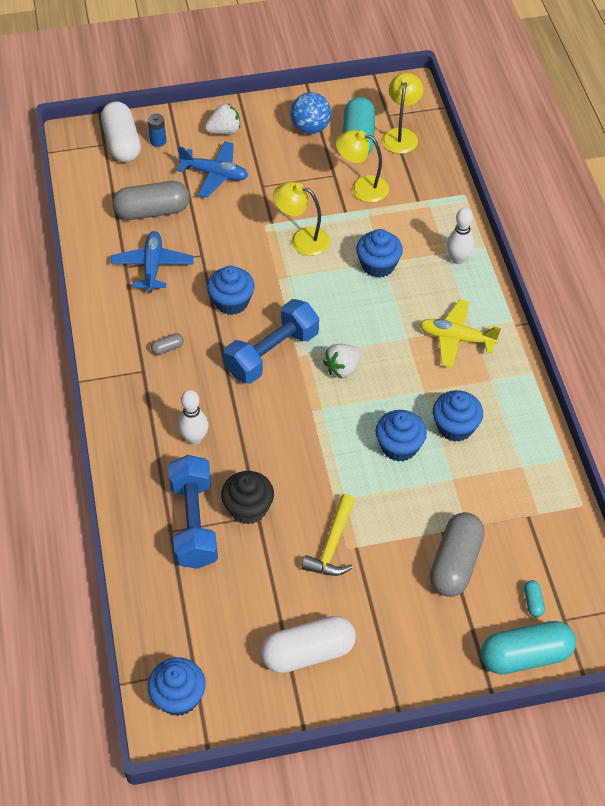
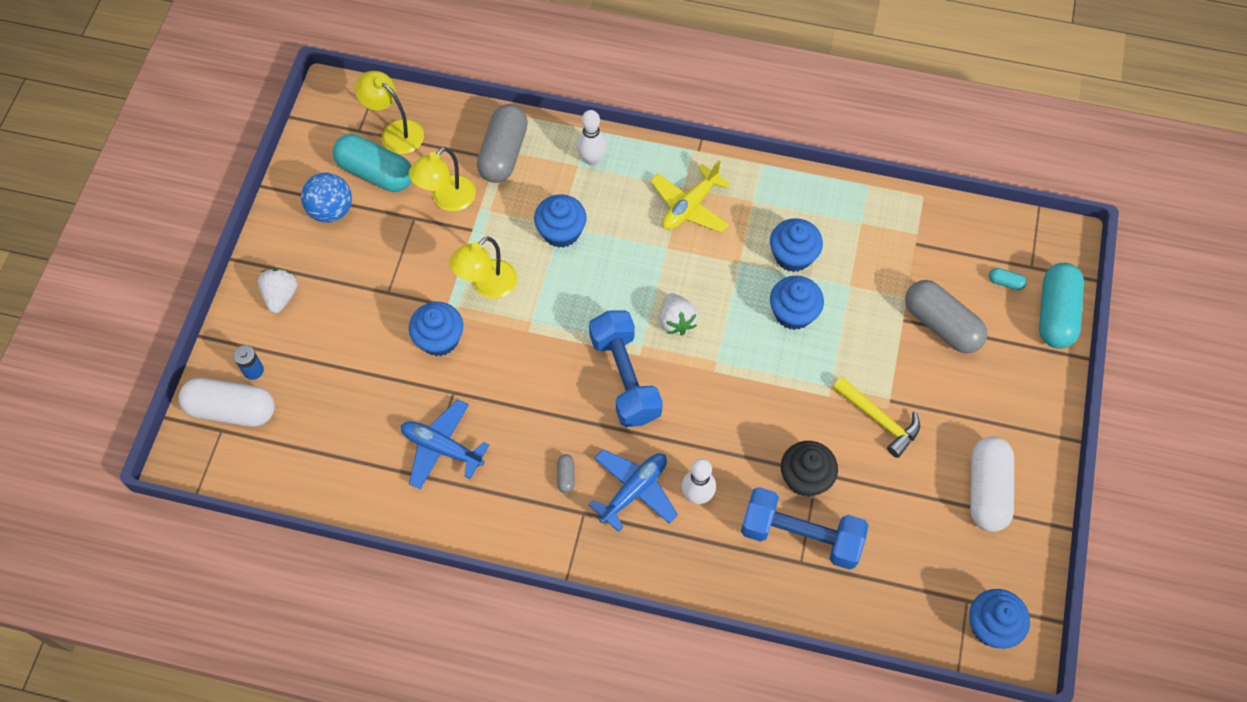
camera: 65 degrees left, 10 degrees up
grey capsule [113,181,190,220] -> grey capsule moved to [477,104,528,183]
blue plane [177,141,248,198] -> blue plane moved to [589,449,678,532]
blue cupcake [207,266,254,315] -> blue cupcake moved to [409,302,463,356]

